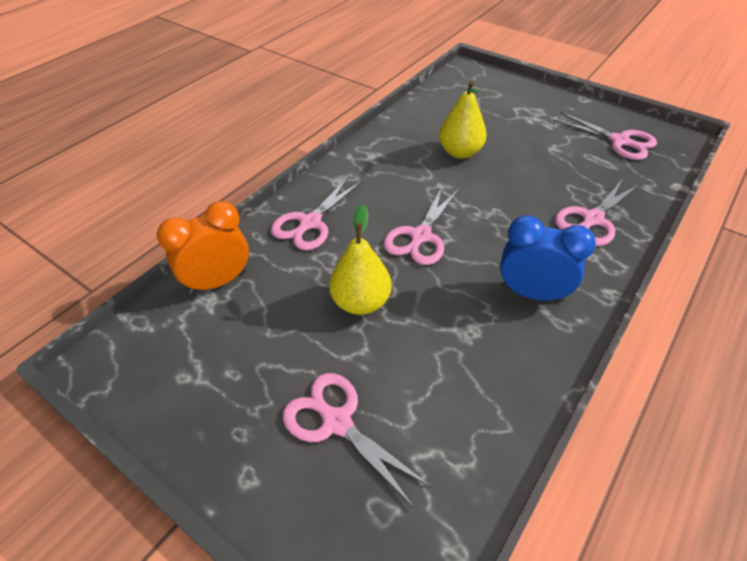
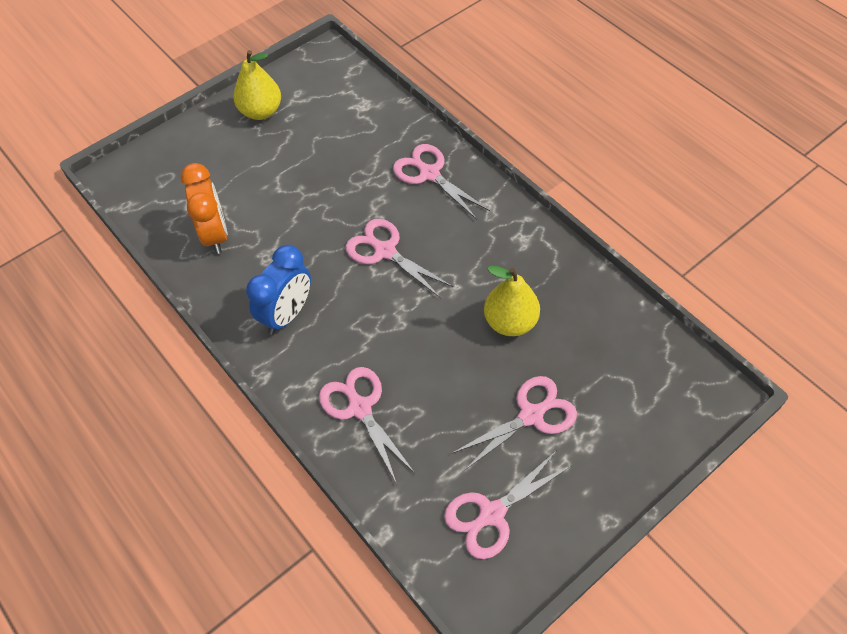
camera: 105 degrees right, 10 degrees up
orange clock [157,201,249,294] -> orange clock moved to [180,163,228,254]
pink scissors [283,373,432,508] -> pink scissors moved to [451,376,577,471]
yellow pear [329,204,392,315] -> yellow pear moved to [233,50,281,120]

